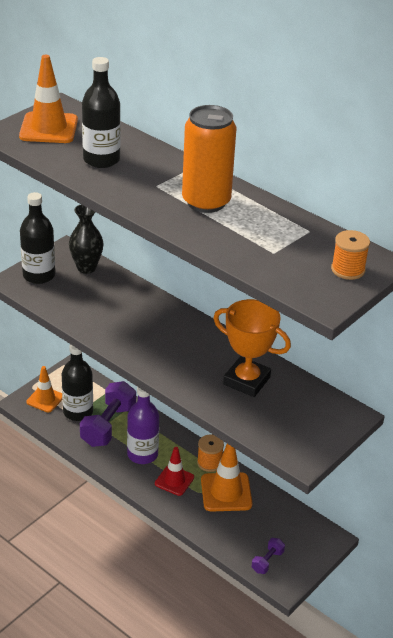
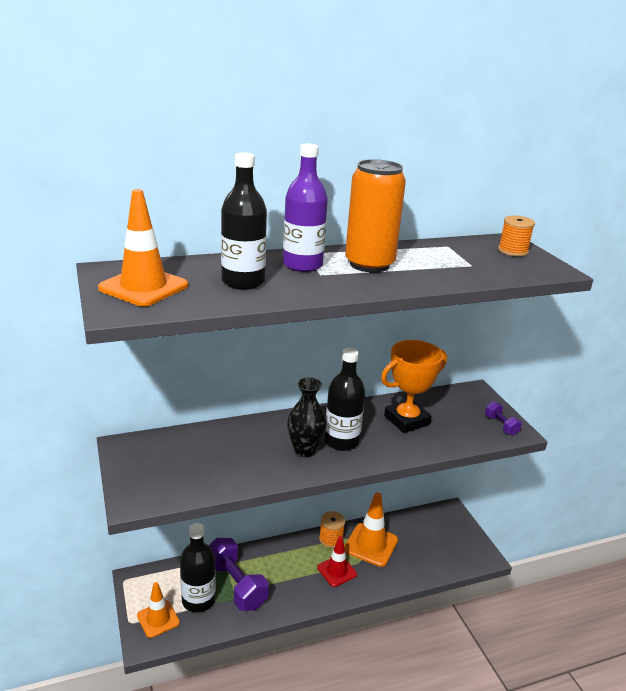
camera: 60 degrees left, 10 degrees down
black bottle [20,192,55,284] -> black bottle moved to [324,348,365,451]
black vase [69,204,103,274] -> black vase moved to [287,377,327,457]
purple bottle [127,387,159,464] -> purple bottle moved to [283,144,328,272]
purple dumbbell [252,538,285,574] -> purple dumbbell moved to [485,401,522,436]

